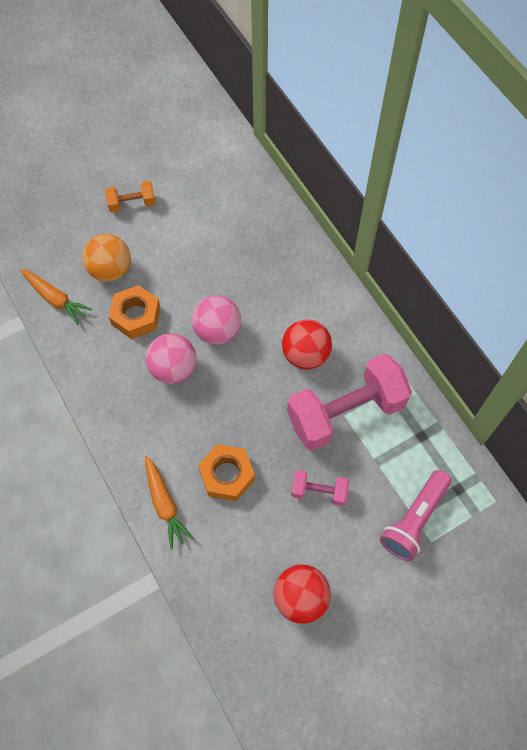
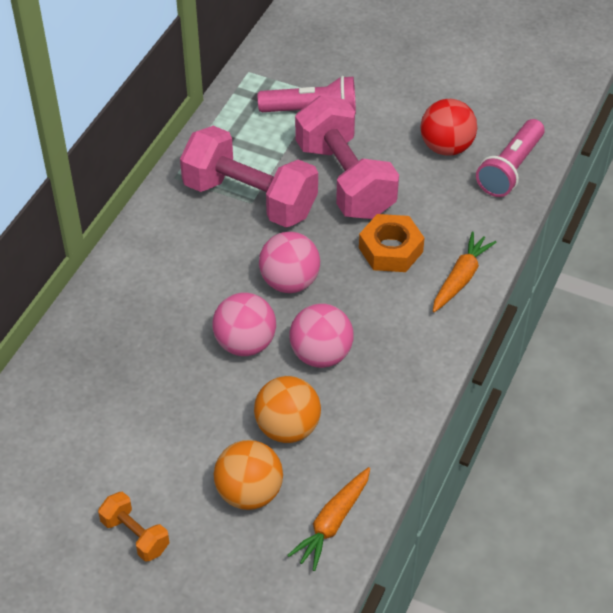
camera: 125 degrees left, 15 degrees down
orange carrot [20,269,92,325] -> orange carrot turned 150 degrees counterclockwise [287,467,370,571]
orange nut [109,285,160,339] -> orange ball [254,376,321,443]
red ball [282,319,332,369] -> none
pink dumbbell [291,470,349,506] -> pink dumbbell [295,96,399,219], size x2.15
none -> pink ball [259,232,320,293]
none -> pink flashlight [476,119,545,197]

